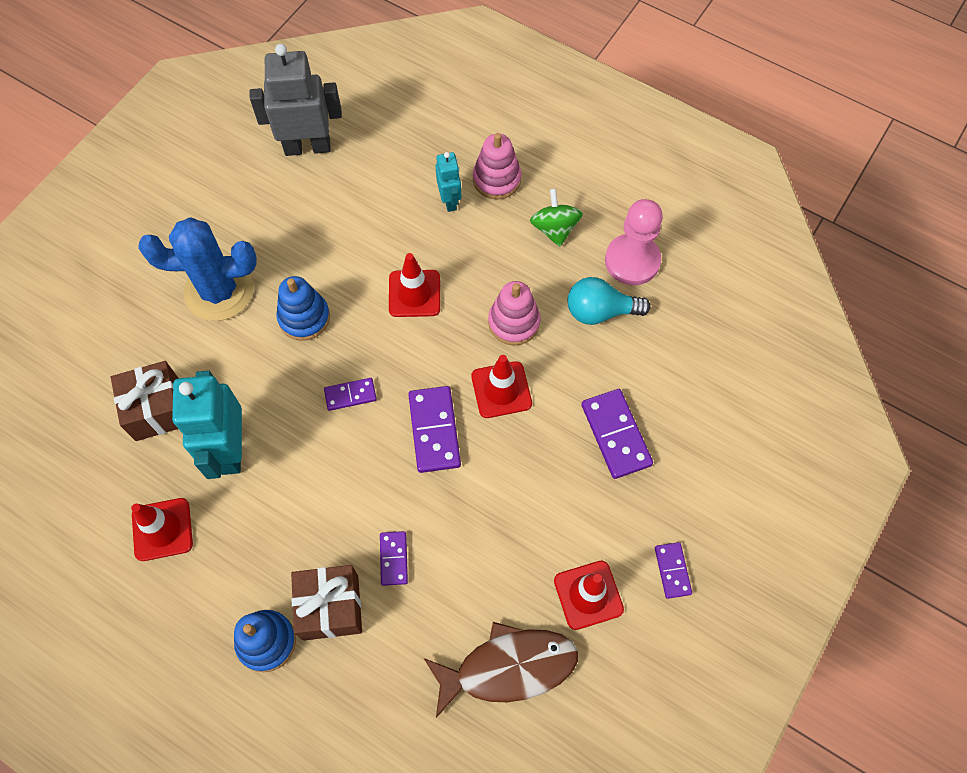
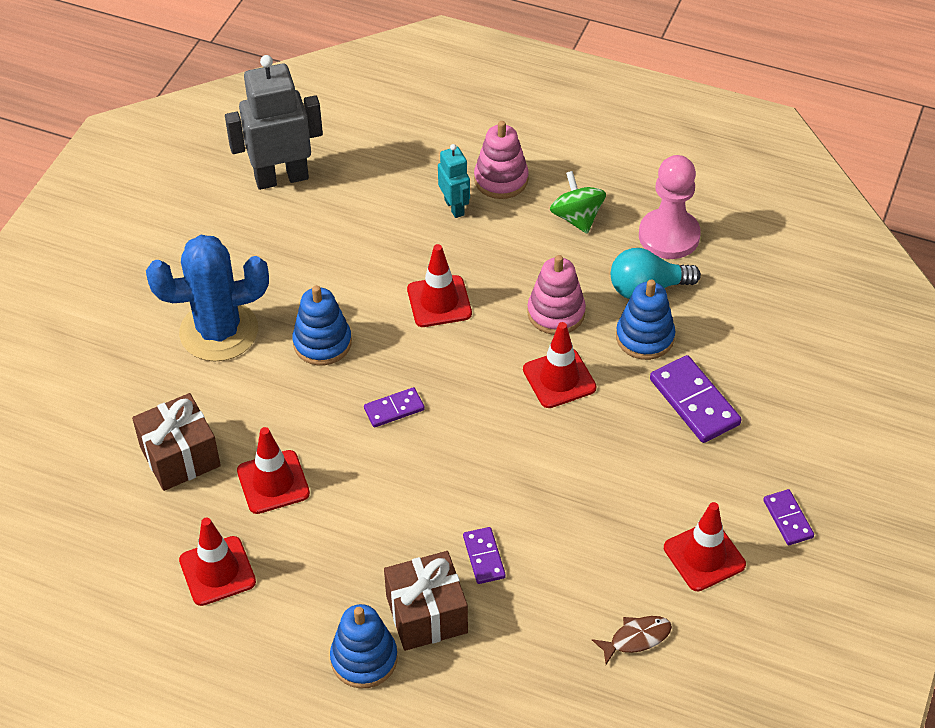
camera: 10 degrees left, 15 degrees down
turquoise robot [172,371,242,479] -> red traffic cone [237,427,310,514]
purple domino [408,386,461,473] -> none
brown fish [424,622,578,718] -> brown fish [592,616,672,665], size x0.48
none -> blue stacking toy [616,280,675,360]

